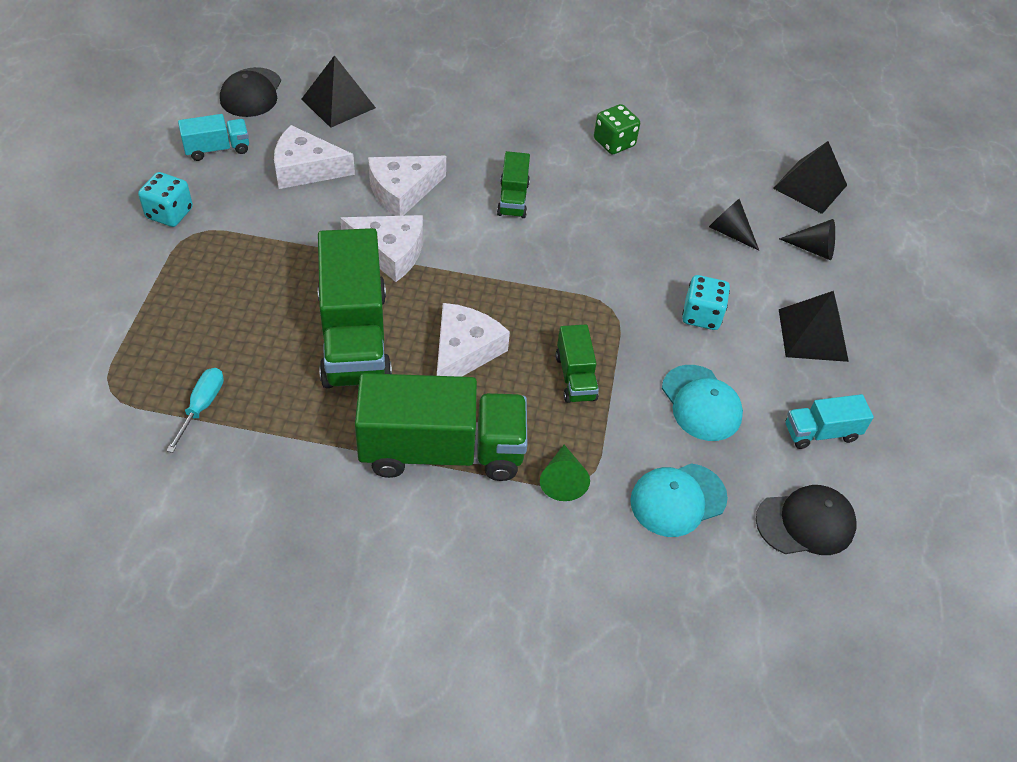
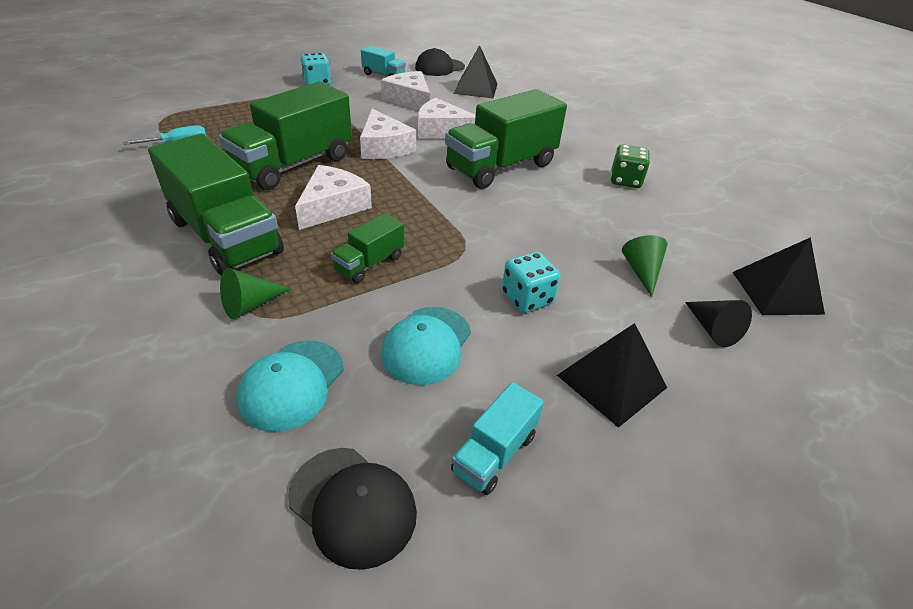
camera: 50 degrees right, 10 degrees down
white cheese [437,303,510,377] -> white cheese turned 45 degrees counterclockwise [295,165,372,230]
green truck [497,151,530,218] -> green truck [445,89,567,189], size x2.06
turquoise cap [630,463,728,537] -> turquoise cap turned 90 degrees counterclockwise [237,340,344,432]
black cone [709,199,759,251] -> green cone [622,235,668,297]
turquoise truck [785,394,874,449] -> turquoise truck turned 90 degrees counterclockwise [451,382,544,495]

